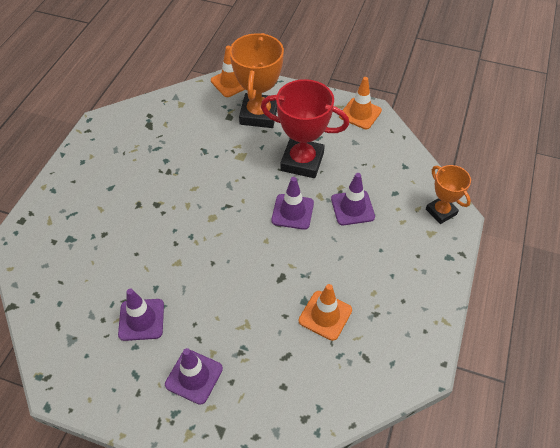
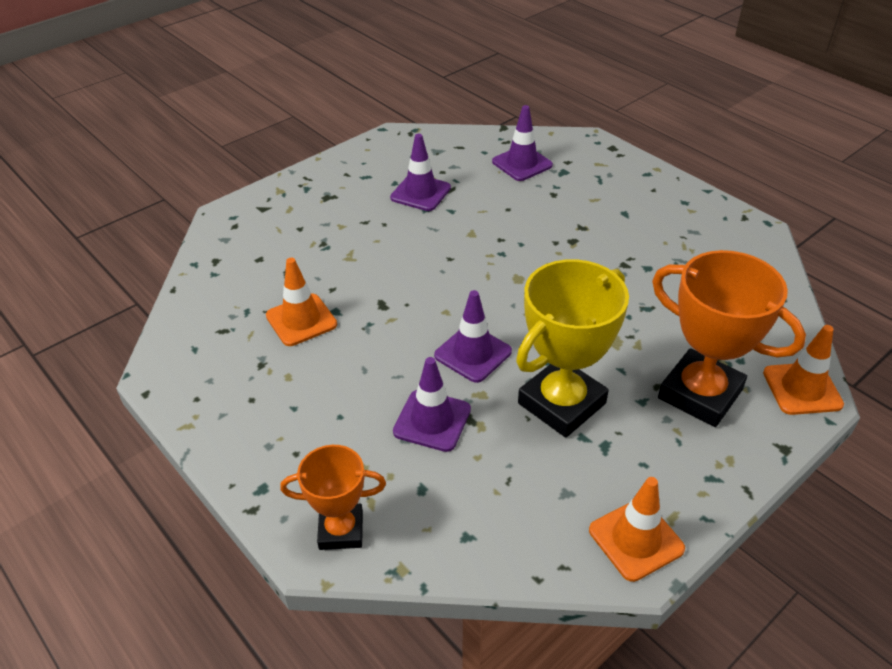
camera: 120 degrees right, 10 degrees down
purple traffic cone [165,348,223,405] -> purple traffic cone moved to [492,105,553,181]
red trophy [261,79,349,178] -> yellow trophy [516,259,629,437]

